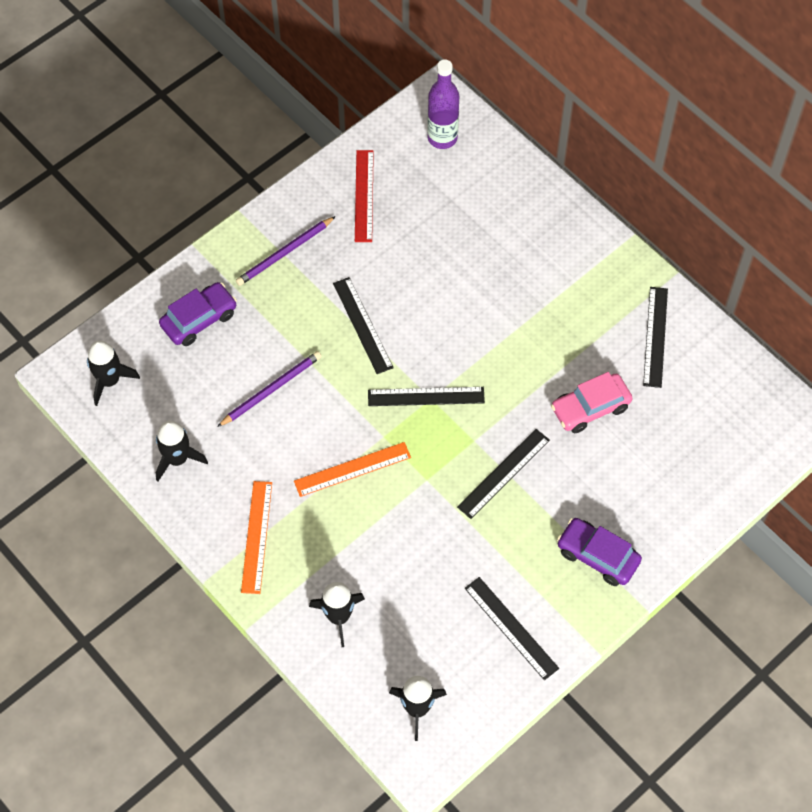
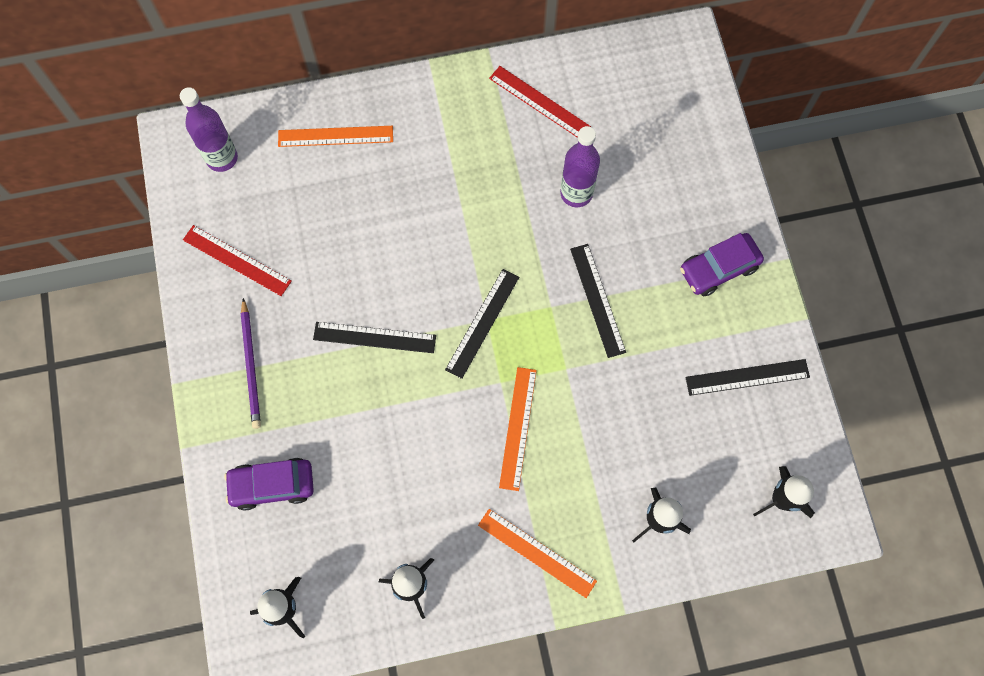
camera: 60 degrees left, 10 degrees up
purple car [159,282,237,346] -> purple car turned 90 degrees counterclockwise [224,458,314,510]
purple pencil [217,351,322,427] -> none
pink car [551,372,633,433] -> purple bottle [560,126,600,207]
black ruler [643,287,668,388] -> red ruler [489,66,591,138]
none -> orange ruler [278,126,393,147]

